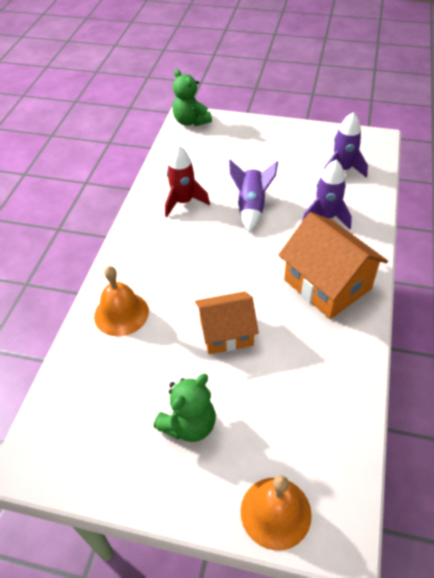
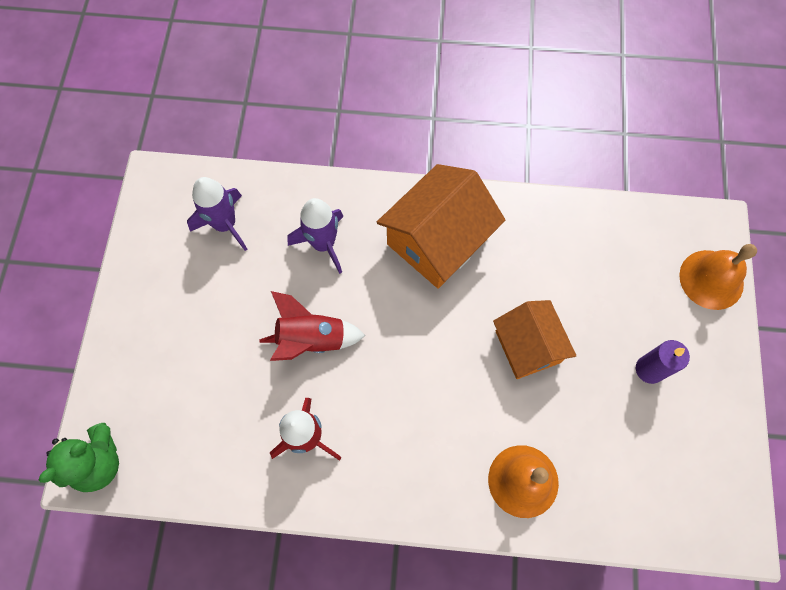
camera: 100 degrees left, 20 degrees up
green teddy bear [154,374,216,442] -> purple candle [636,340,690,384]
purple rocket [229,160,278,232] -> red rocket [259,291,365,361]

